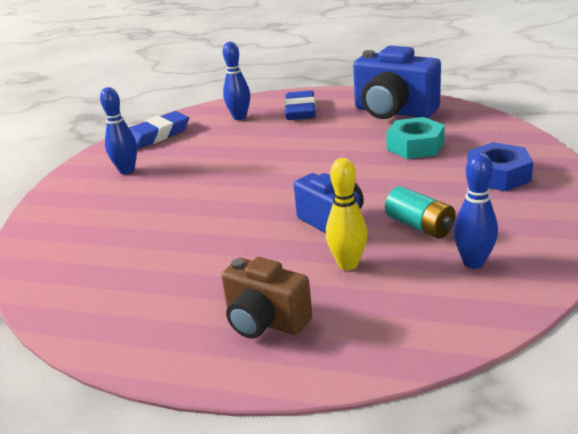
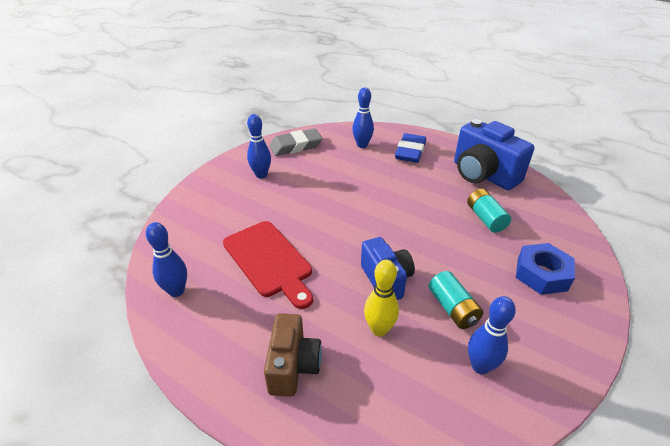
camera: 15 degrees right, 10 degrees up
blue eraser [129,111,189,149] -> grey eraser [269,128,323,156]
brown camera [221,257,312,339] -> brown camera turned 135 degrees counterclockwise [264,313,322,397]
turquoise nut [386,117,445,159] -> turquoise battery [467,189,511,233]
none -> blue bowling pin [146,222,187,297]
none -> red cutting board [223,221,313,309]

